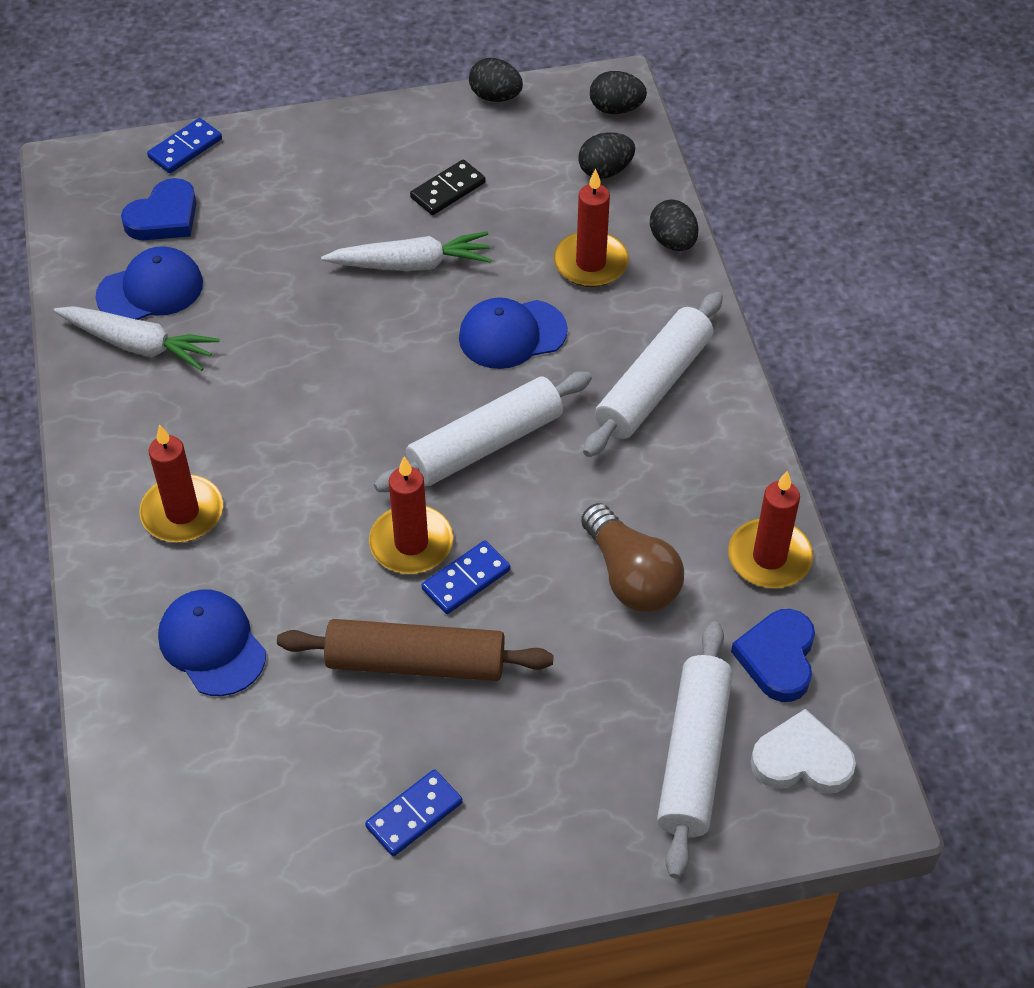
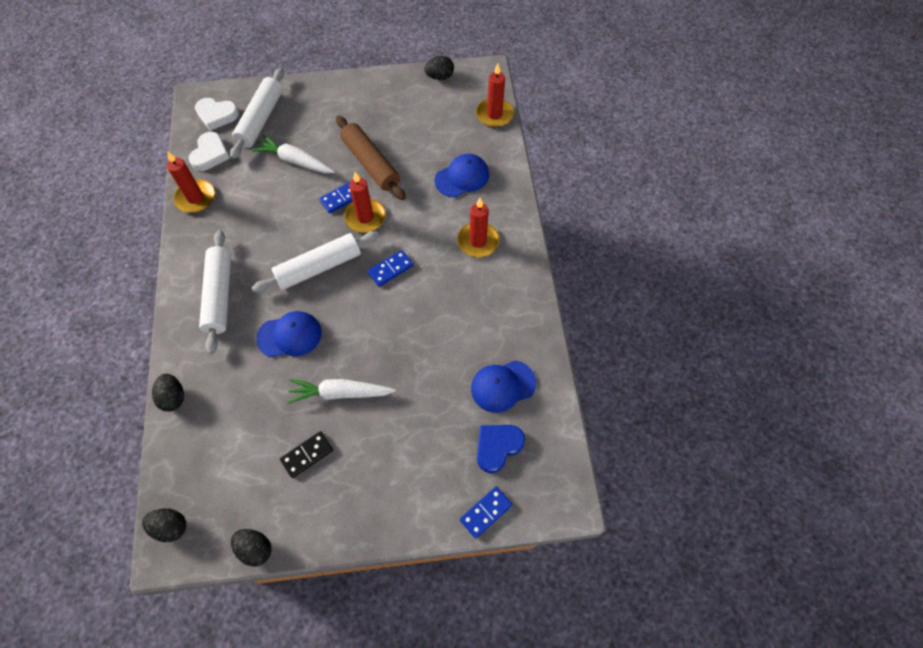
camera: 175 degrees left, 10 degrees up
white carrot [53,306,220,371] -> white carrot moved to [252,135,335,174]
blue cap [158,589,266,696] -> blue cap turned 90 degrees counterclockwise [435,154,489,197]
brown rolling pin [277,619,554,681] -> brown rolling pin turned 45 degrees clockwise [336,116,406,200]
blue domino [365,769,463,856] -> blue domino moved to [367,250,413,287]
red candle [554,169,629,287] -> red candle moved to [476,64,514,127]
black egg [578,132,635,179] -> black egg moved to [424,56,454,80]
brown light bulb [581,503,684,612] -> none
white rolling pin [583,292,723,457] -> white rolling pin turned 45 degrees counterclockwise [199,230,231,354]
blue heart [731,609,815,702] -> white heart [189,132,230,171]

